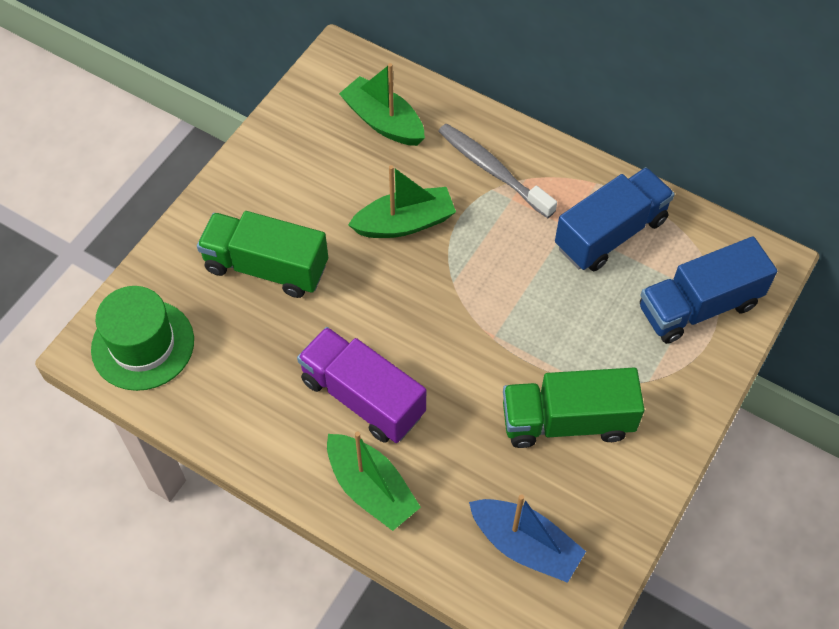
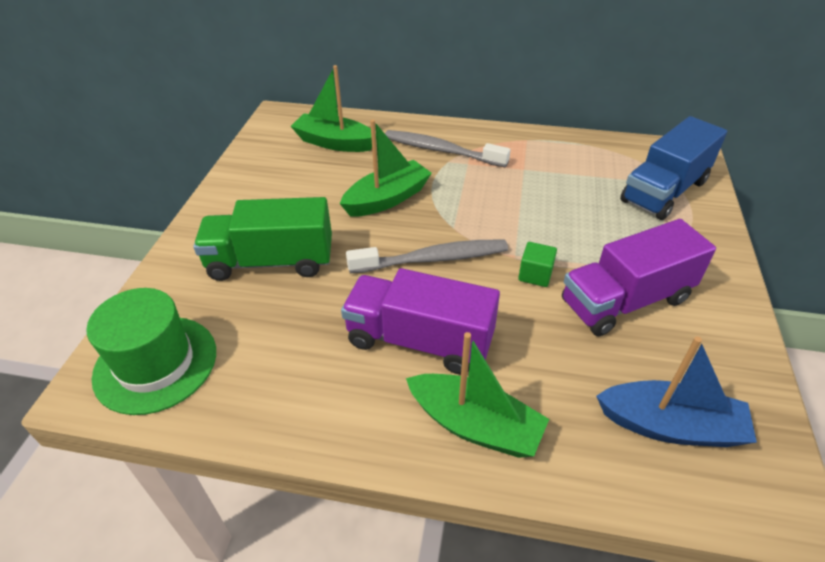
camera: 20 degrees left, 15 degrees down
green truck [503,368,645,448] -> purple truck [562,219,716,336]
blue truck [555,167,675,271] -> none
none -> grey toothbrush [346,240,508,273]
none -> green cube [518,242,557,287]

